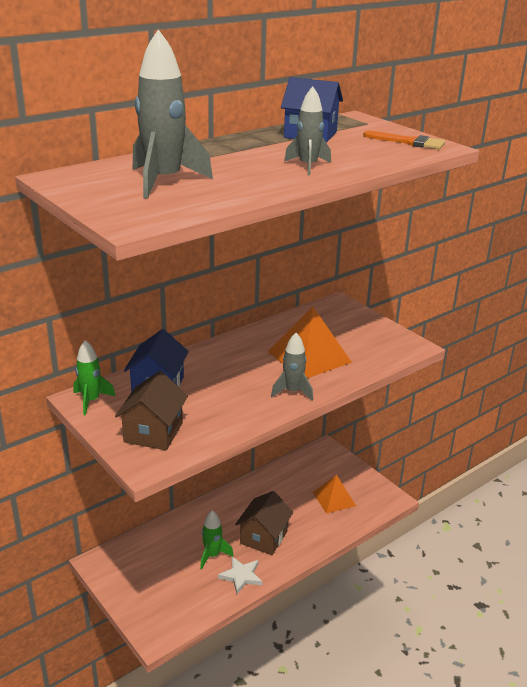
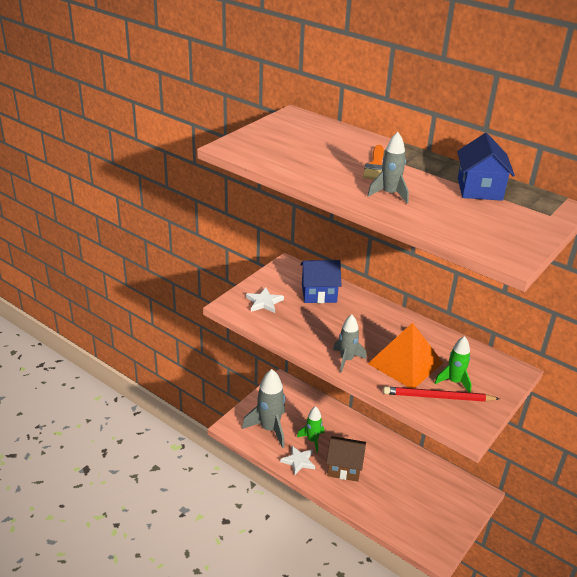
camera: 75 degrees right, 5 degrees up
green rocket [74,340,116,416] -> green rocket moved to [435,336,472,393]
brown house [115,371,188,450] -> white star [246,287,284,313]
grey rocket [132,30,213,199] -> grey rocket moved to [242,369,285,448]
orange pyramid [313,475,356,514] -> none
orange brush [363,131,446,149] -> orange brush moved to [363,145,384,179]
none -> red pencil [383,386,500,402]

